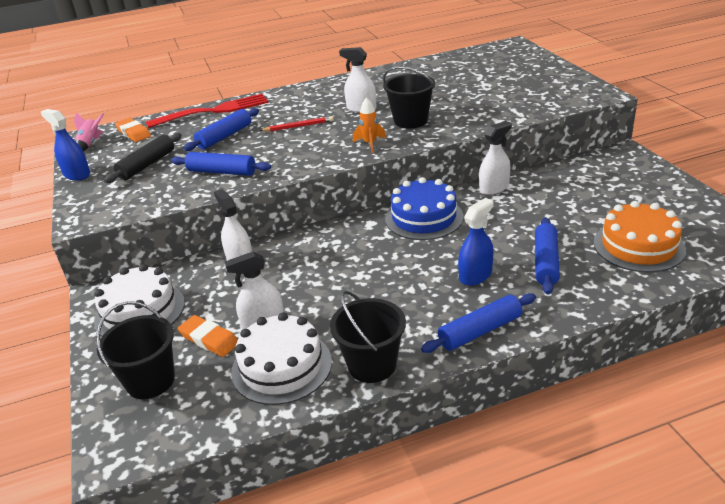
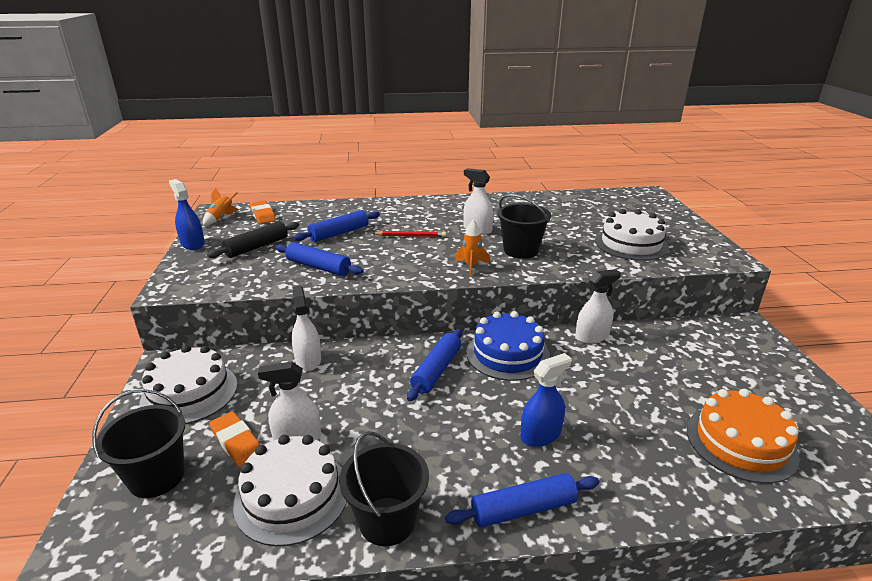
camera: 10 degrees right, 5 degrees down
pink rocket [74,112,104,152] -> orange rocket [203,188,238,225]
red fork [146,94,268,128] -> none
blue rolling pin [535,218,560,294] -> blue rolling pin moved to [407,328,462,401]
none -> white cake [595,209,669,261]

